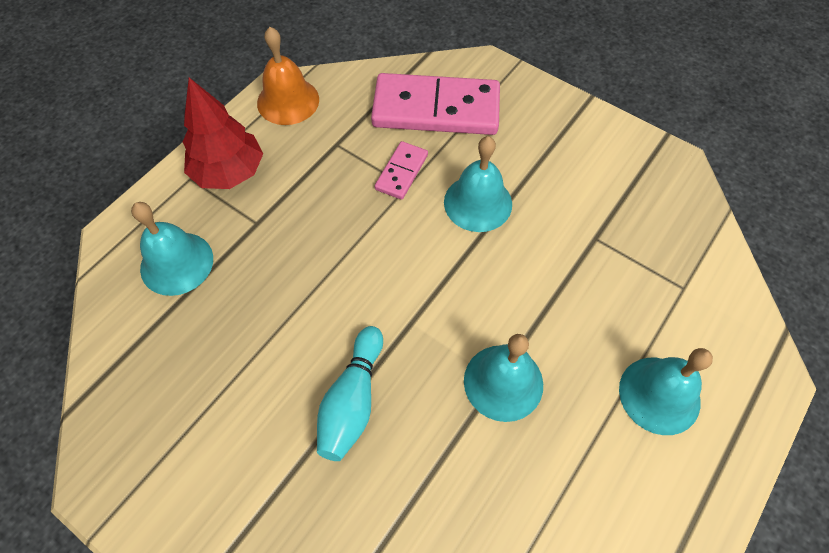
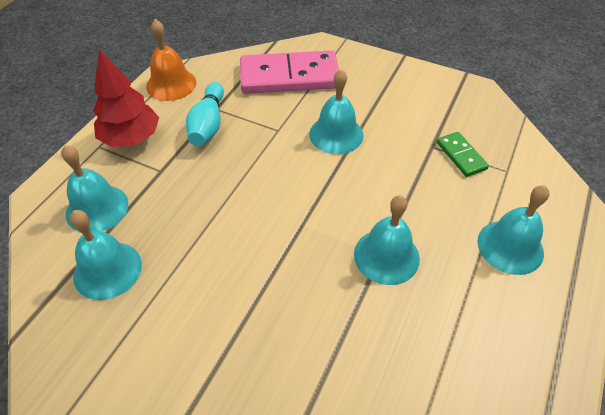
camera: 10 degrees left, 10 degrees down
turquoise bowling pin [317,326,383,461] -> turquoise bowling pin moved to [186,82,224,146]
pink domino [375,141,428,200] -> none
none -> turquoise bell [70,210,142,300]
none -> green domino [437,132,489,177]

